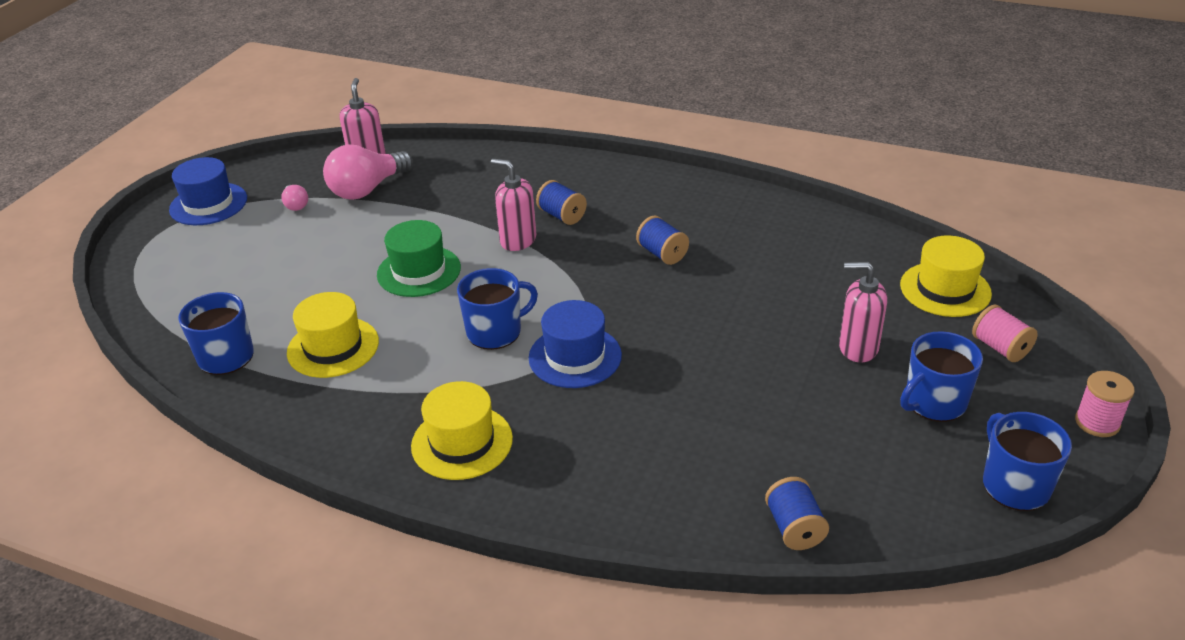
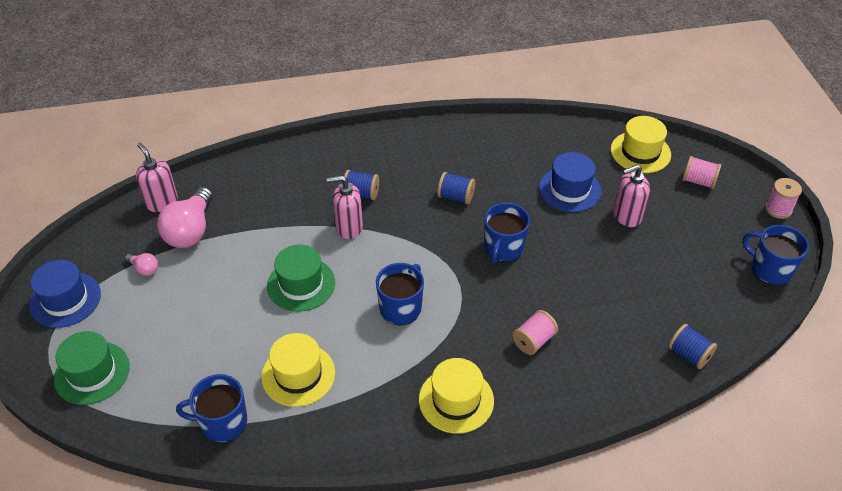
camera: 35 degrees left, 10 degrees up
blue hat [529,300,622,388] -> blue hat moved to [539,152,602,212]
blue mug [900,331,983,422] -> blue mug moved to [485,202,530,263]
none -> green hat [54,331,130,405]
none -> pink spool [512,310,558,355]

